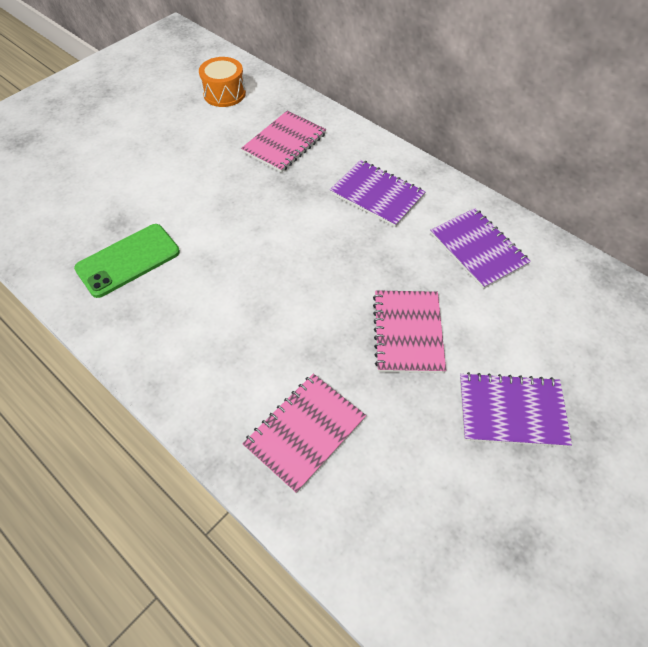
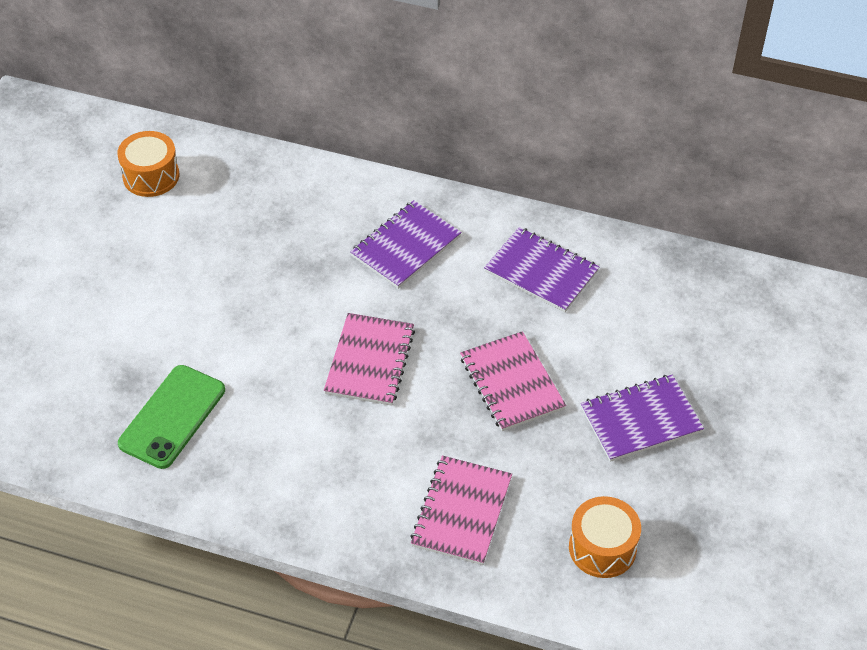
camera: 25 degrees left, 5 degrees down
pink notebook [241,111,326,173] -> pink notebook moved to [324,313,415,406]
purple notebook [330,160,426,227] -> purple notebook turned 60 degrees counterclockwise [350,200,462,289]
none -> orange drum [569,496,641,578]

